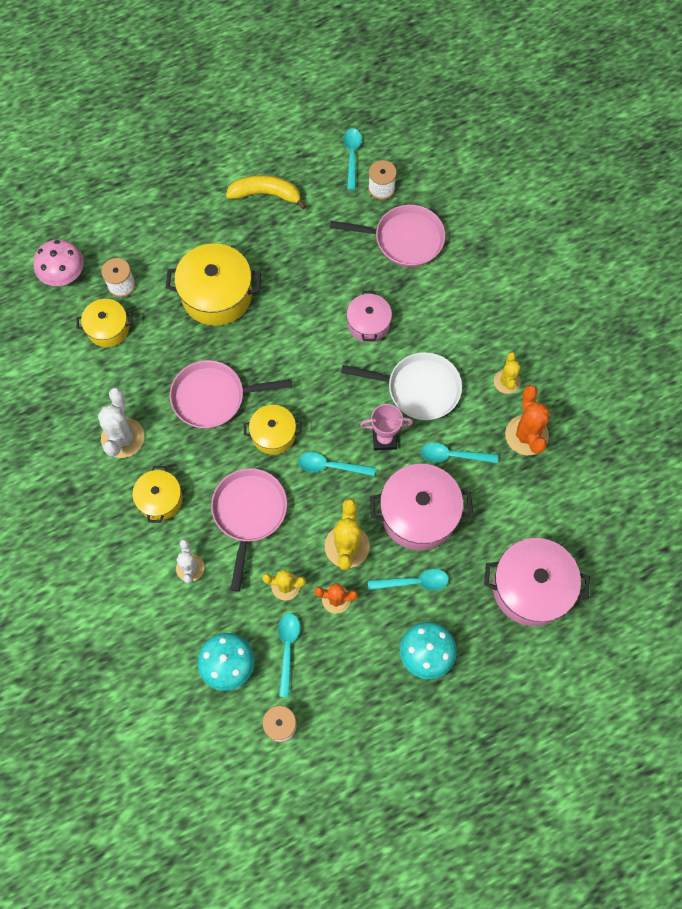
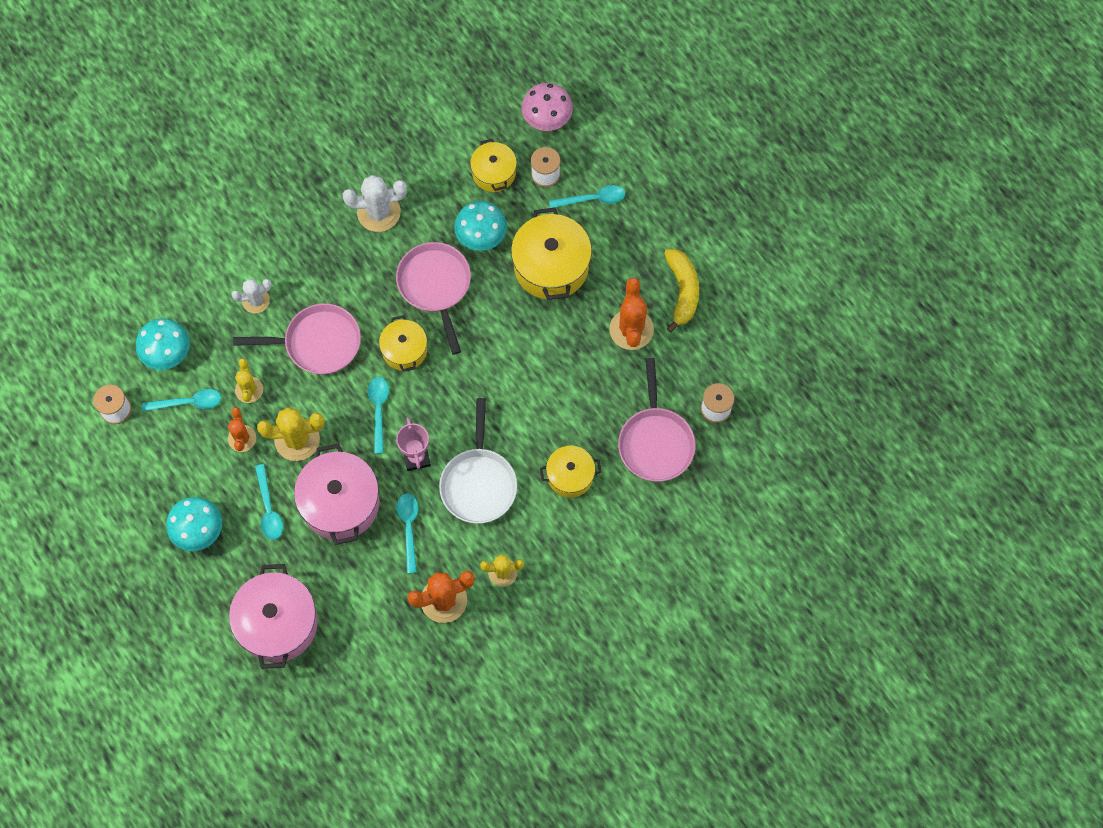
camera: 80 degrees right, 0 degrees up
yellow pot [132,466,183,523] -> yellow pot moved to [540,446,601,498]
turquoise spoon [343,128,362,190] -> turquoise spoon moved to [549,185,625,208]
pink pot [346,291,392,342] -> none
none -> turquoise mushroom [454,201,507,251]
none -> orange cactus [609,278,654,350]

